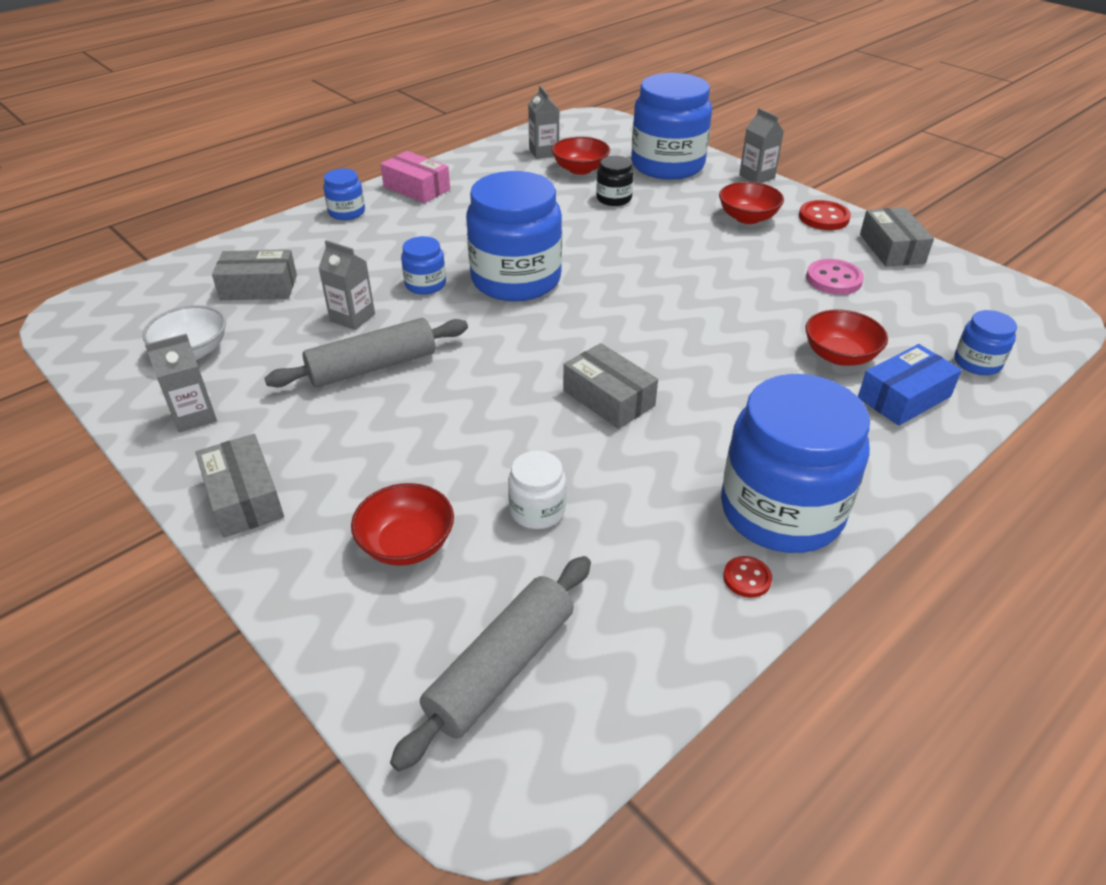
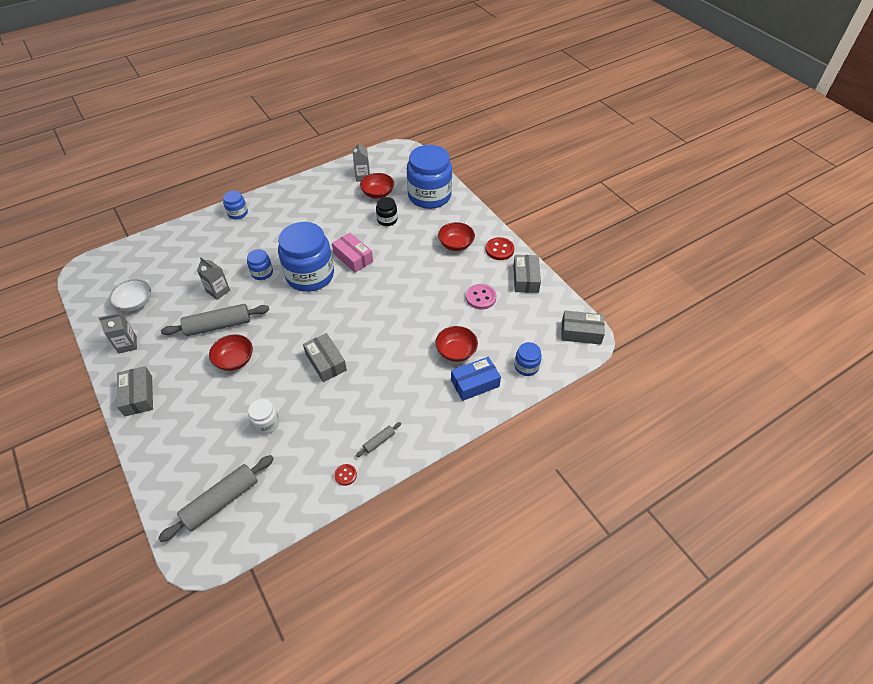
camera: 10 degrees right, 10 degrees up
grey box [212,250,297,300] -> grey box moved to [561,310,605,345]
red bowl [351,483,454,566] -> red bowl moved to [209,334,253,371]
pink box [380,151,450,203] -> pink box moved to [332,233,373,273]
blue jar [721,374,870,553] -> grey rolling pin [356,422,401,457]
grey carton [739,108,784,183] -> none

